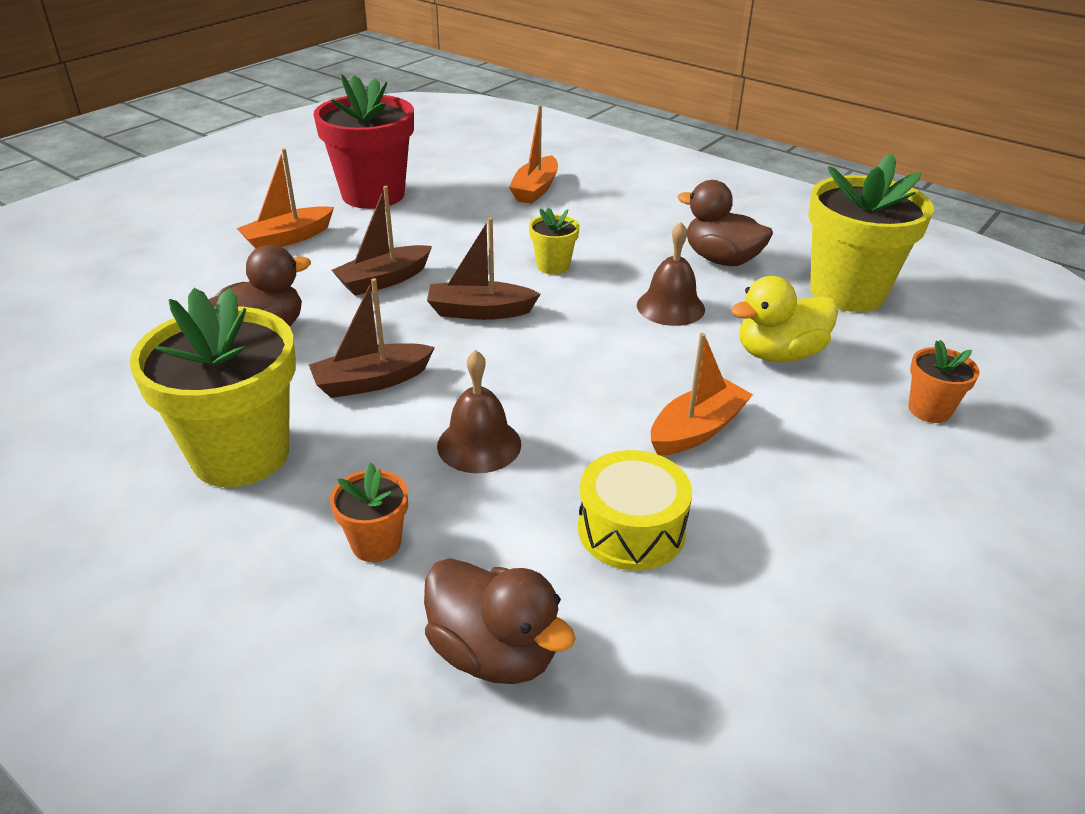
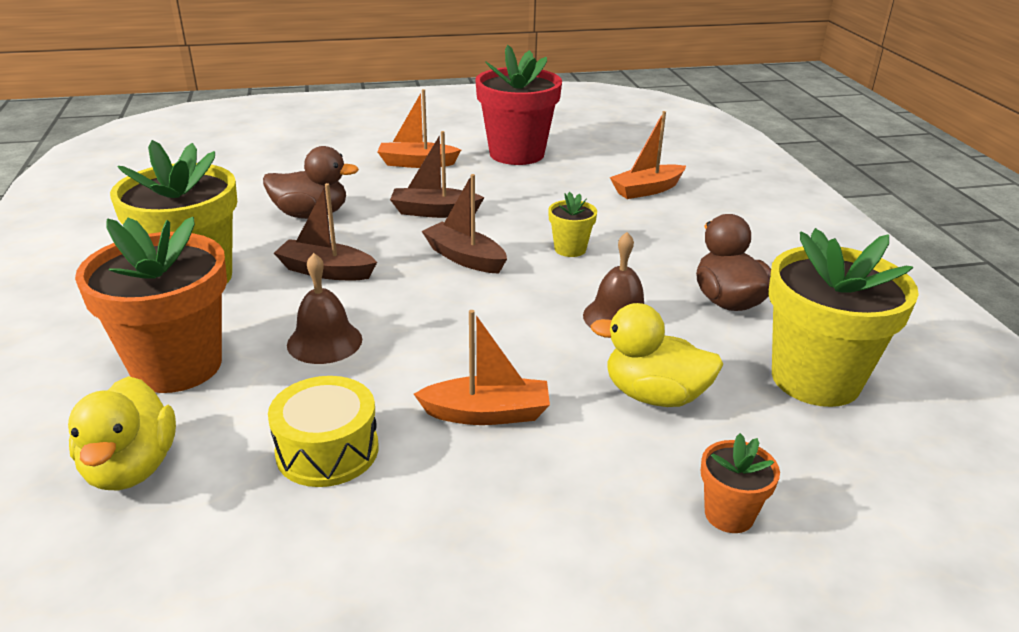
camera: 40 degrees right, 5 degrees down
orange flower pot [330,463,408,562] -> orange flower pot [75,217,227,393], size x2.16
brown duck [424,558,576,684] -> yellow duck [68,376,176,491]

